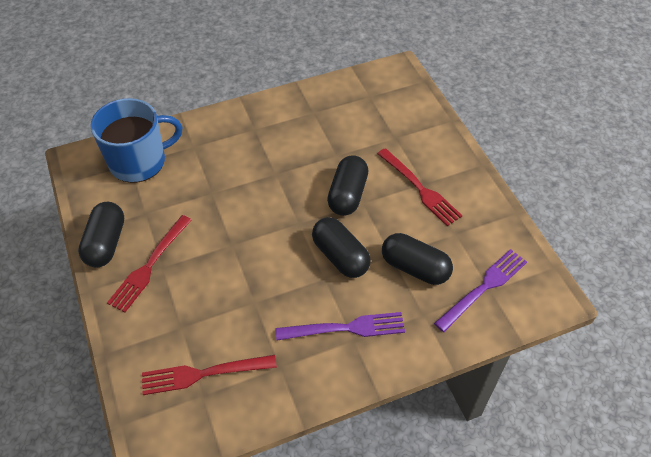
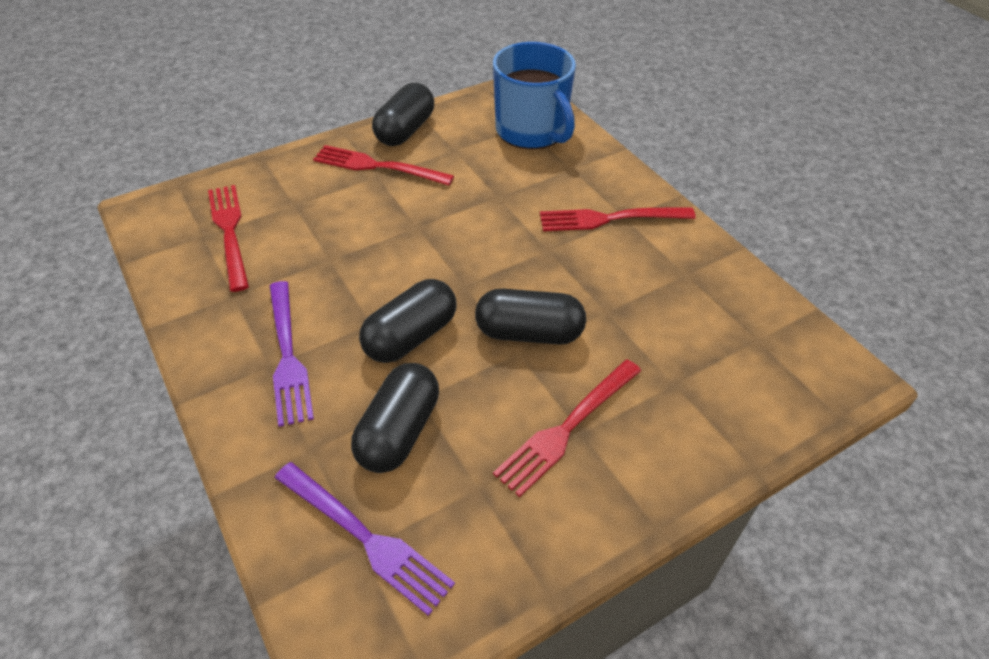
camera: 80 degrees right, 5 degrees down
black capsule [78,202,124,268] -> black capsule turned 60 degrees counterclockwise [372,83,434,146]
none -> red fork [540,207,696,231]

